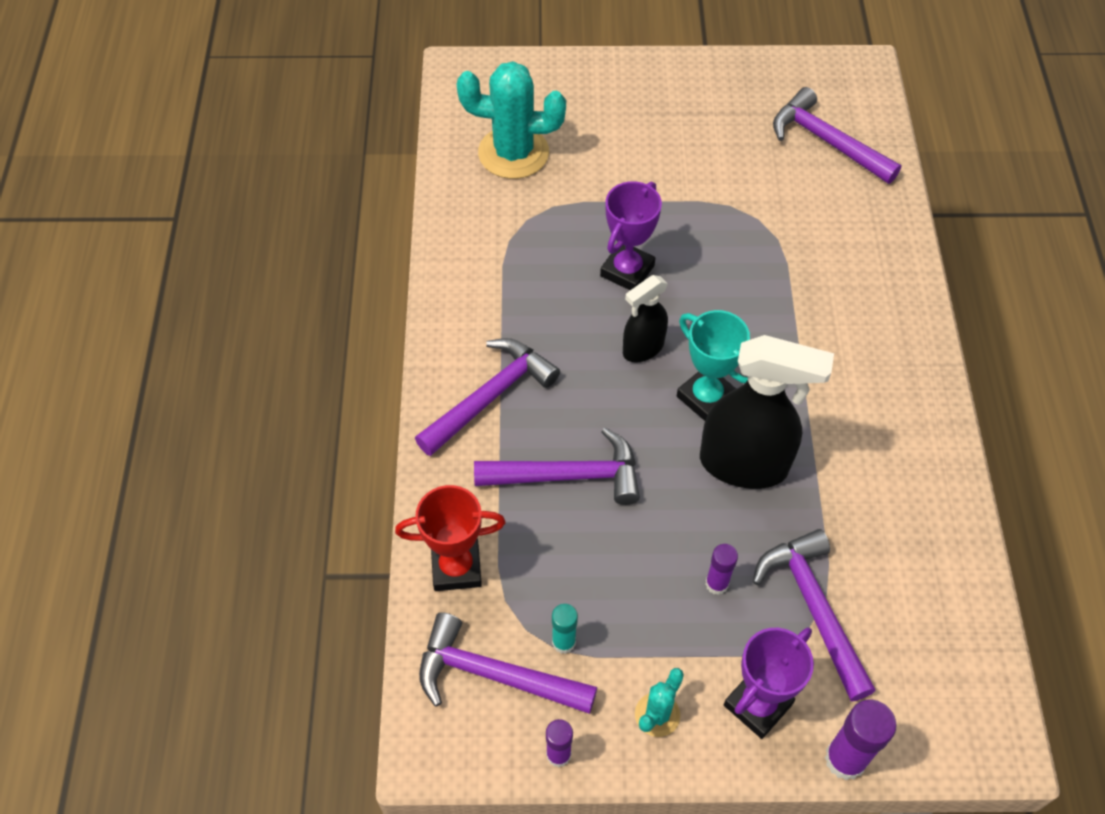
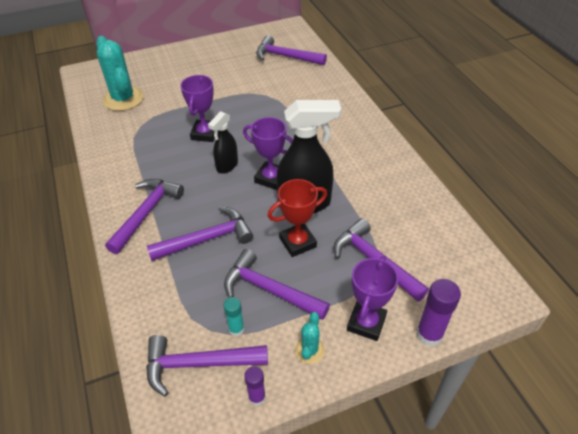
camera: 20 degrees left, 10 degrees down
red trophy [395,485,506,591] -> red trophy moved to [268,179,327,257]
turquoise cactus [457,61,566,179] -> turquoise cactus turned 75 degrees clockwise [96,36,144,111]
turquoise trophy [677,310,750,421] -> purple trophy [243,117,293,190]
purple glue stick [705,544,738,595] -> none
none -> purple hammer [224,249,330,320]

